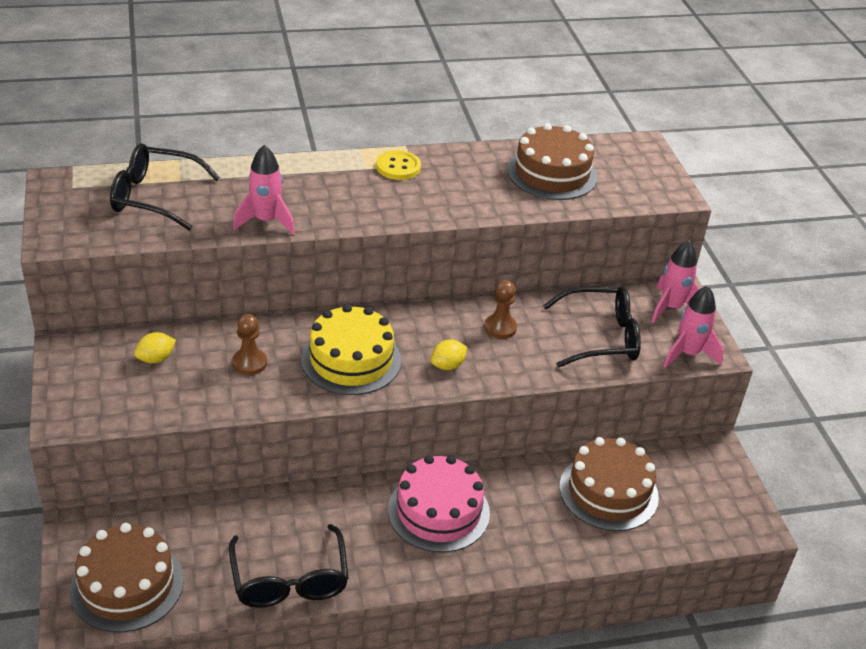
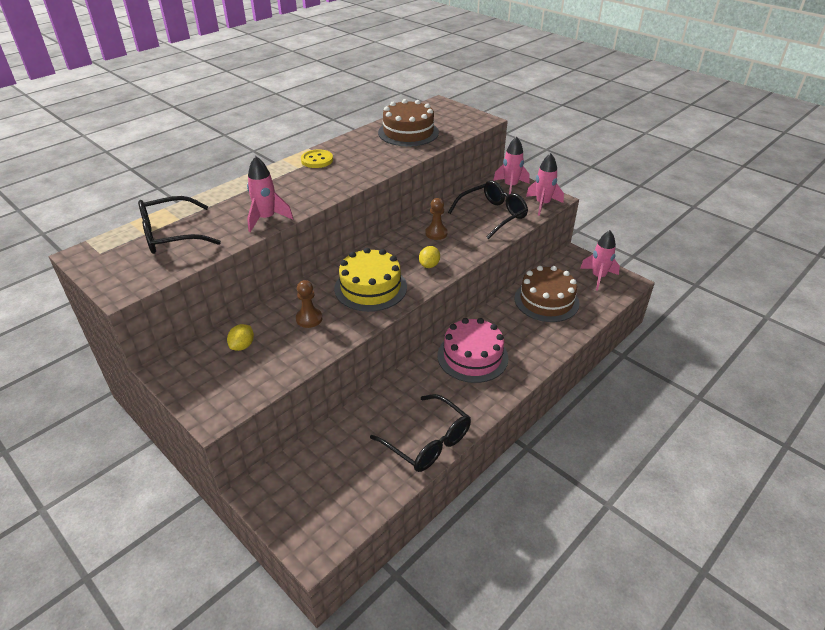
camera: 30 degrees left, 0 degrees up
brown cake [70,523,184,632] -> none
none -> pink rocket [580,230,620,291]

